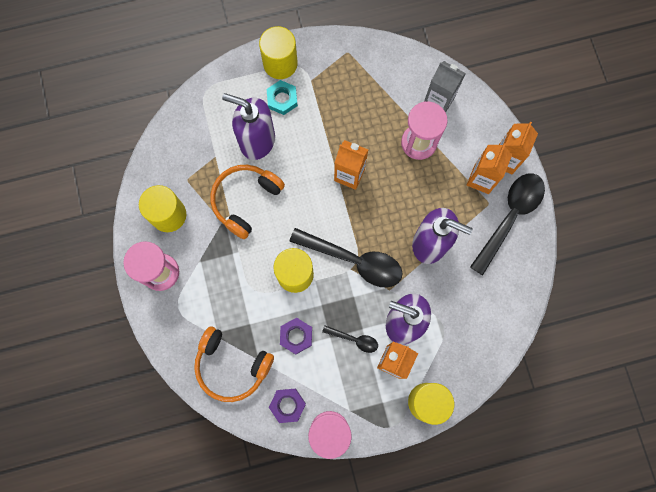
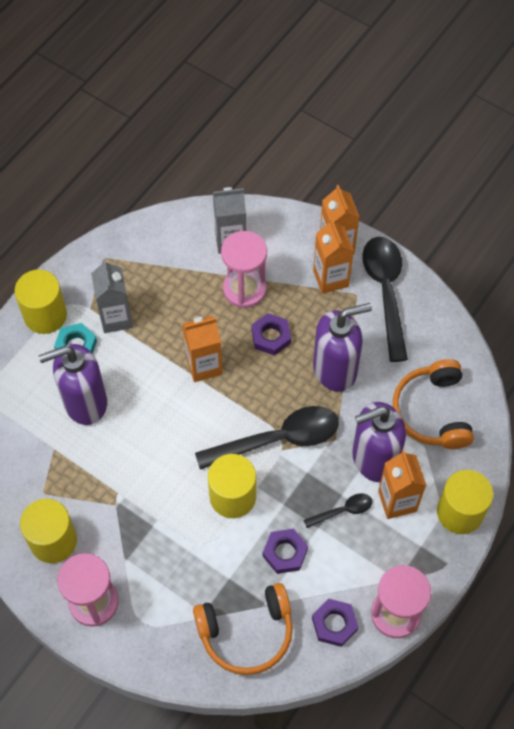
camera: 40 degrees left, 15 degrees down
orange headphones [210,165,285,239] -> orange headphones moved to [393,359,474,449]
none -> grey carton [91,259,133,333]
none -> purple nut [251,313,291,356]

